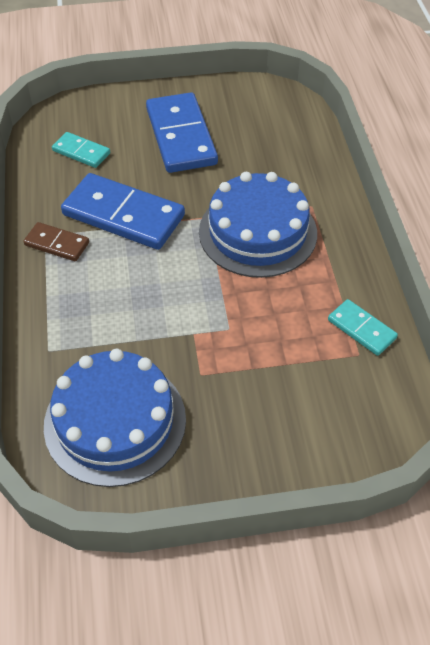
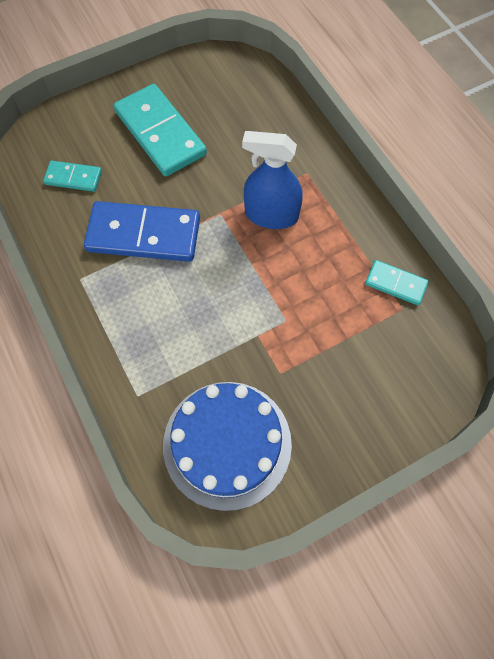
camera: 20 degrees left, 15 degrees up
brown domino [23,222,89,261] -> none
blue domino [146,92,218,173] -> turquoise domino [114,84,207,177]
blue cake [199,172,317,278] -> blue spray bottle [242,131,303,229]

